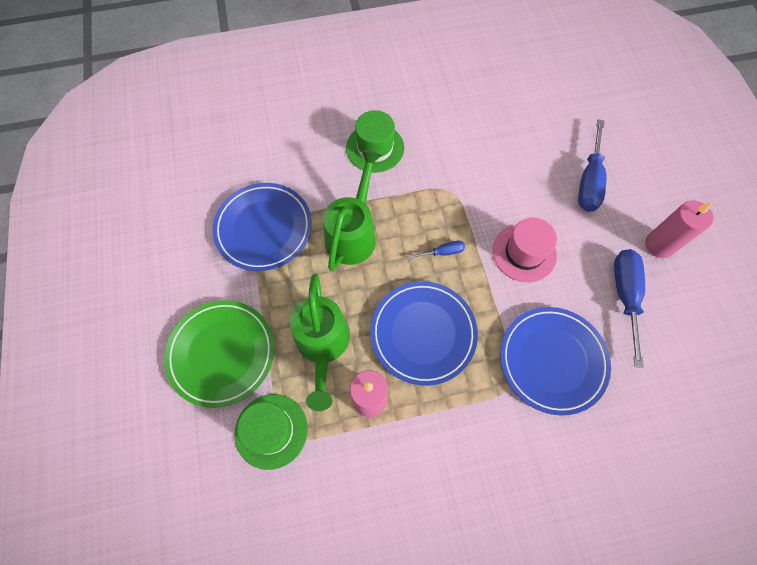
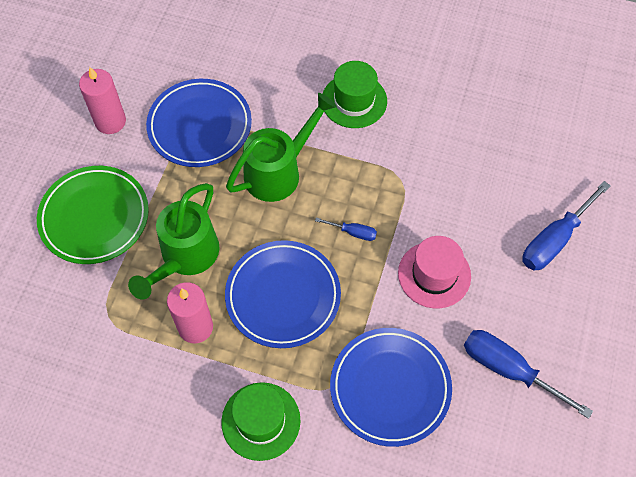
camera: 30 degrees right, 5 degrees down
green hat [234,394,308,470] -> green hat moved to [221,382,301,461]
blue screwdriver [614,249,645,368] -> blue screwdriver turned 90 degrees counterclockwise [464,330,593,419]
pink candle [645,201,714,258] -> pink candle moved to [79,67,126,134]

